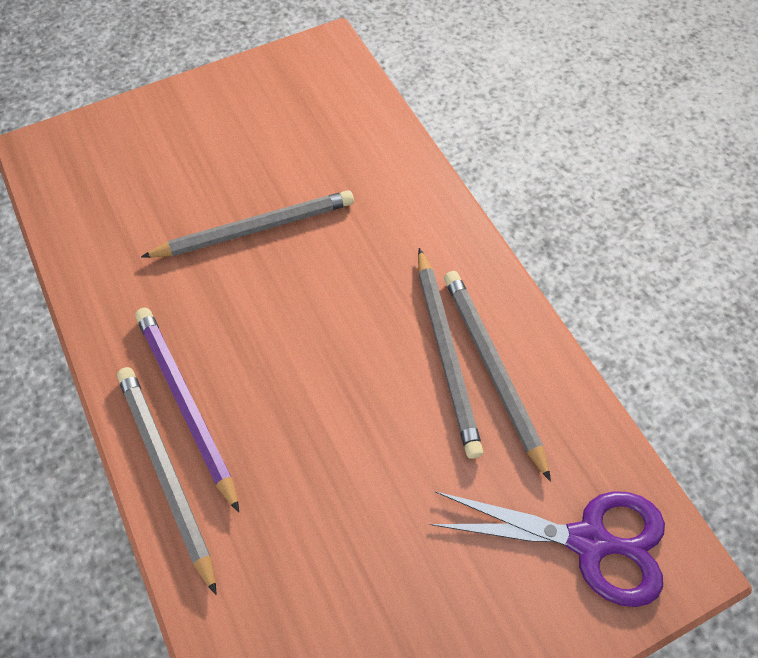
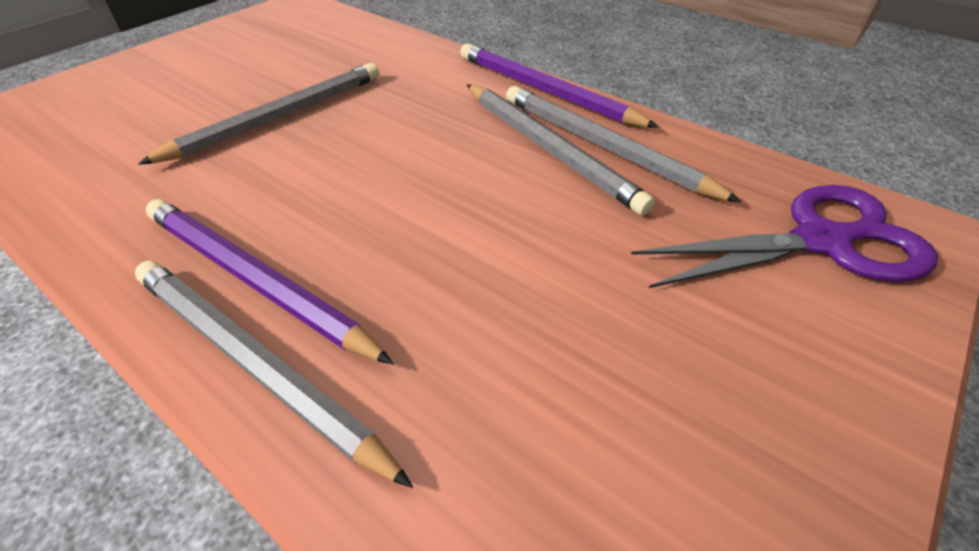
camera: 25 degrees left, 15 degrees down
none -> purple pencil [460,43,659,128]

